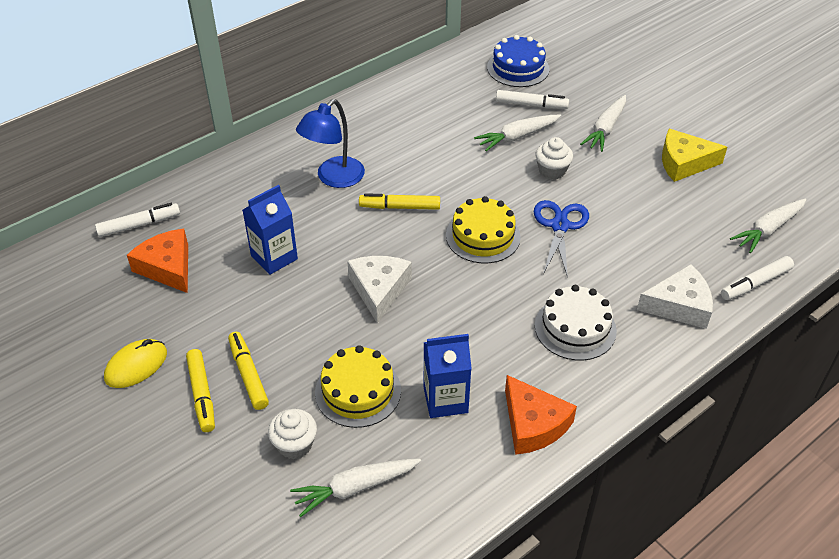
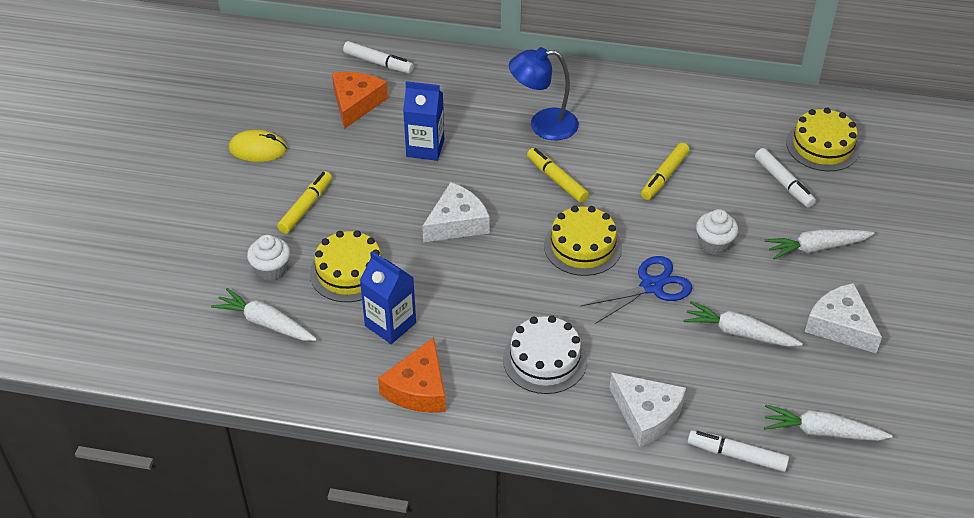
camera: 50 degrees right, 0 degrees up
yellow marker [186,349,215,432] -> yellow marker moved to [641,143,690,200]
white carrot [474,115,561,151] -> white carrot moved to [684,301,803,347]
blue cake [487,35,549,87] -> yellow cake [786,107,860,171]
yellow cheese [662,129,727,182] -> white cheese [805,283,882,353]

